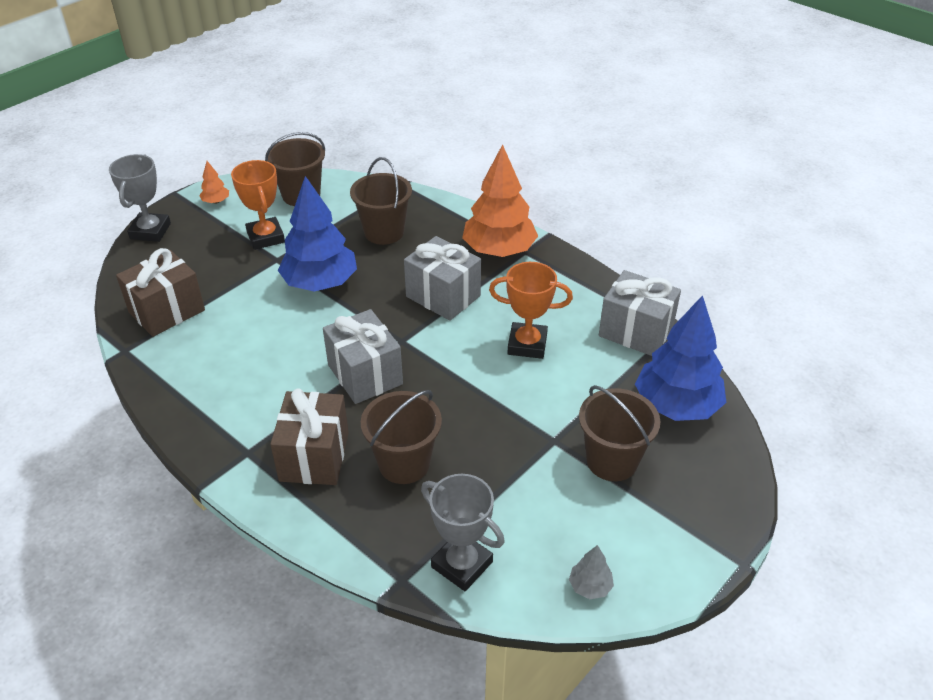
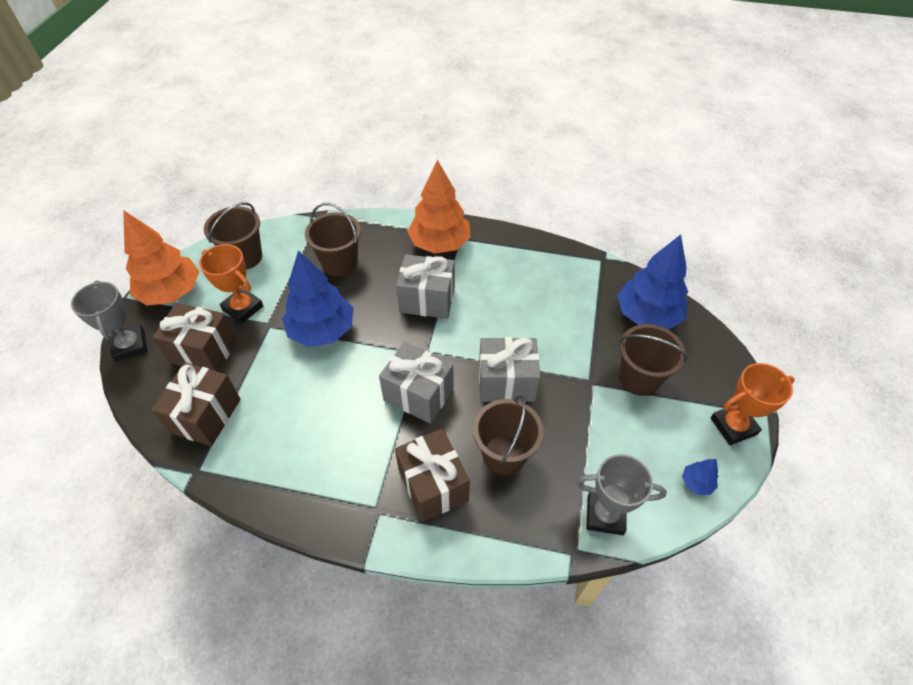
camera: 30 degrees left, 10 degrees up
orange tree [199,161,229,204] -> orange tree [123,210,199,306], size x2.37
orange trophy [489,262,573,359] -> orange trophy moved to [711,363,795,445]
grey tree [569,545,614,599] -> blue tree [682,459,718,495]
grey gift [599,270,681,356] -> grey gift moved to [479,337,540,402]
none -> brown gift [152,303,237,372]

